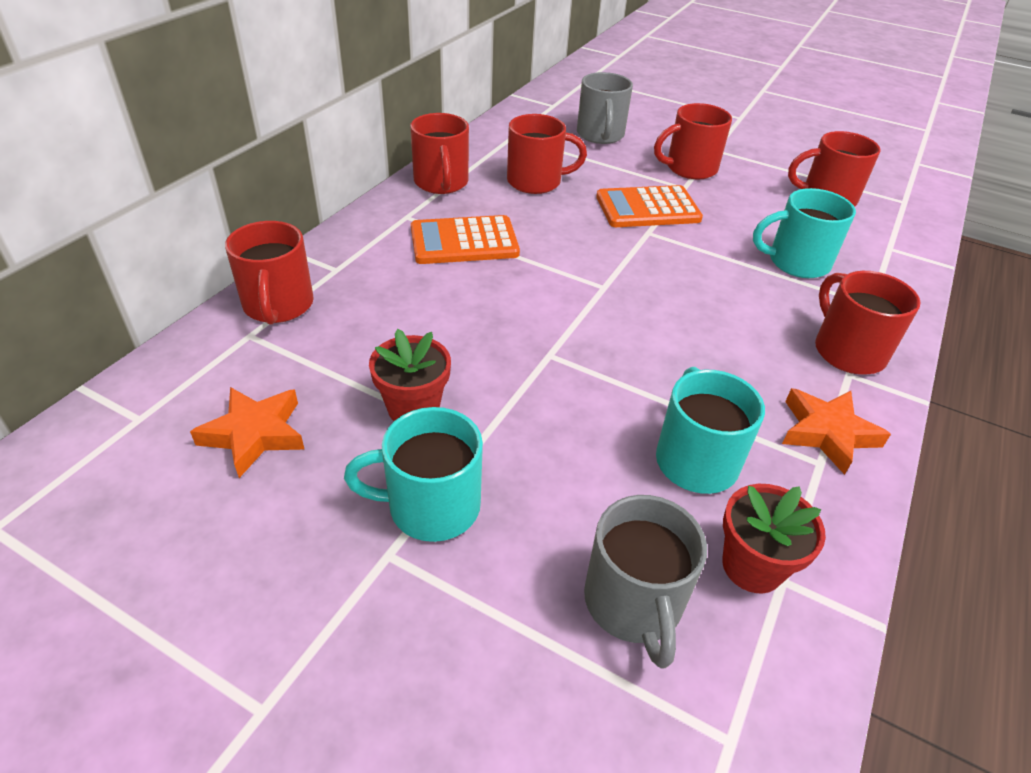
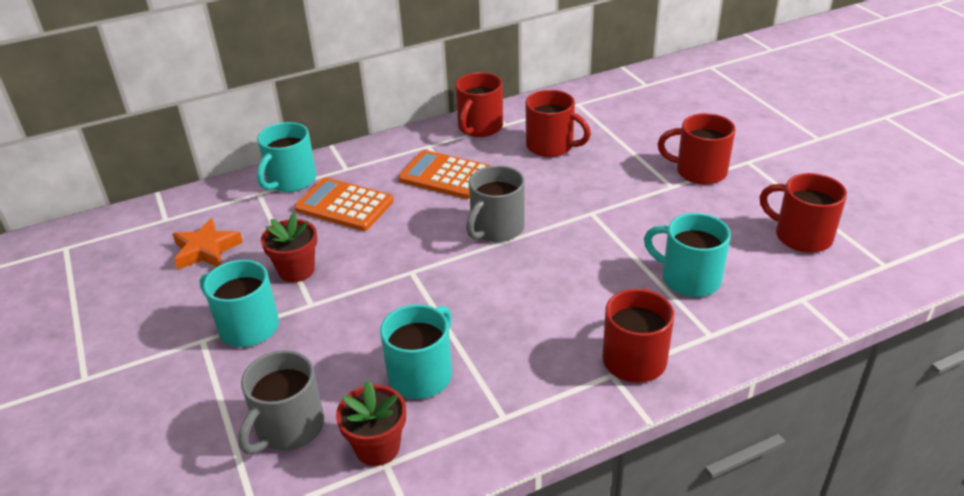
camera: 40 degrees right, 5 degrees down
red mug [225,221,314,324] -> turquoise mug [257,122,316,192]
grey mug [577,72,633,144] -> grey mug moved to [466,165,525,242]
orange calculator [596,185,703,227] -> orange calculator moved to [294,177,394,231]
orange star [782,388,891,475] -> none

